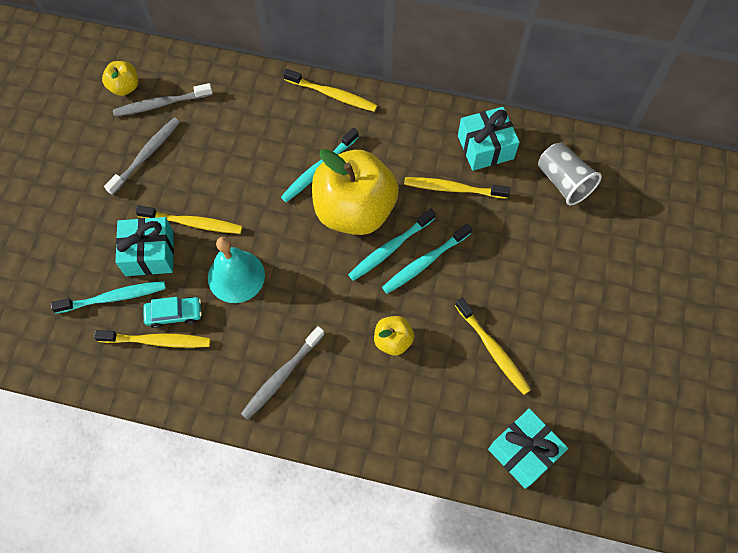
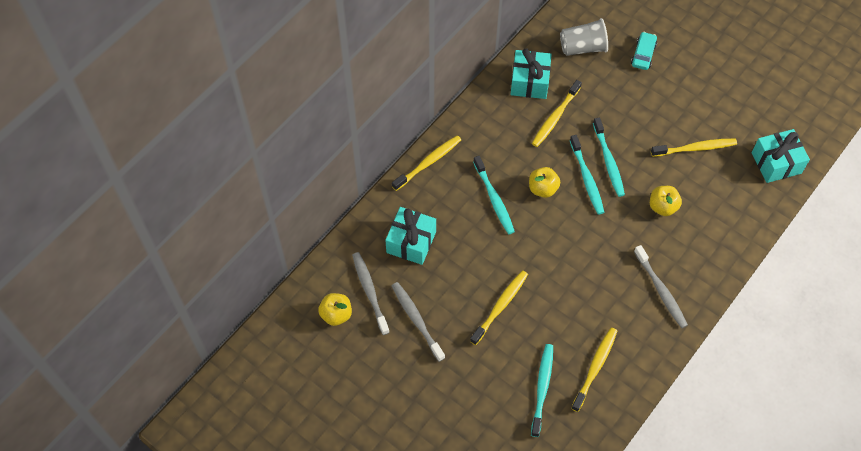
camera: 65 degrees left, 5 degrees down
grey toothbrush [113,83,213,117] -> grey toothbrush turned 150 degrees clockwise [352,252,390,335]
turquoise gift [116,217,174,276] -> turquoise gift moved to [385,207,436,265]
turquoise car [143,297,202,328] -> turquoise car moved to [631,32,657,70]
turquoise bell [208,237,265,303] -> none
yellow apple [312,149,399,235] -> yellow apple [529,167,560,198], size x0.44

